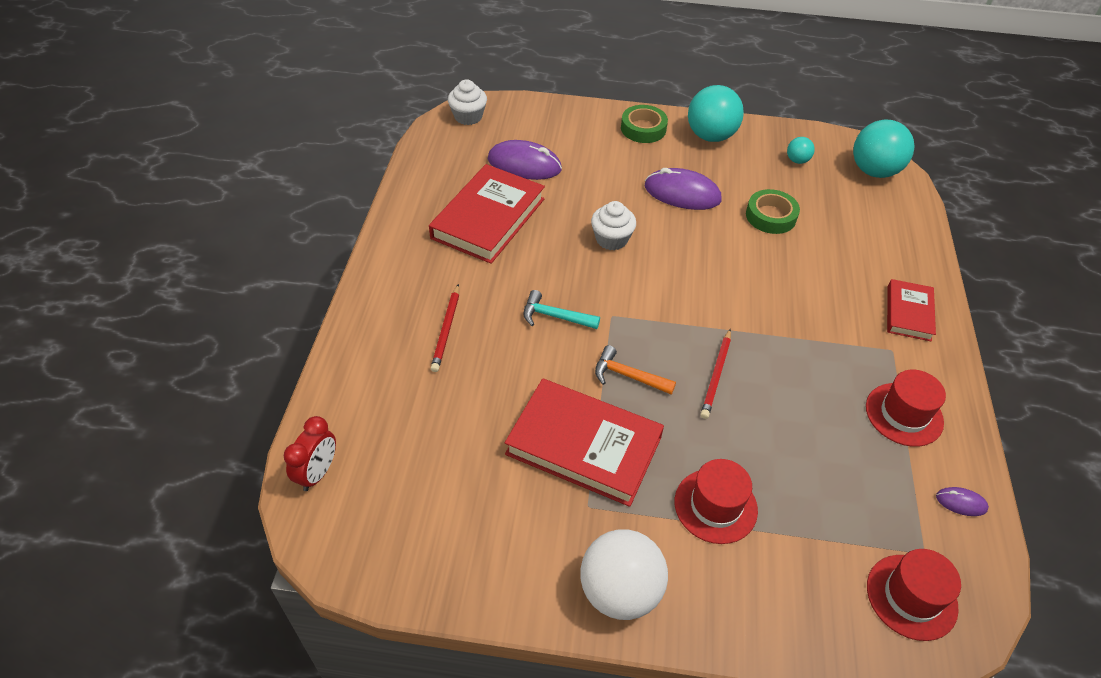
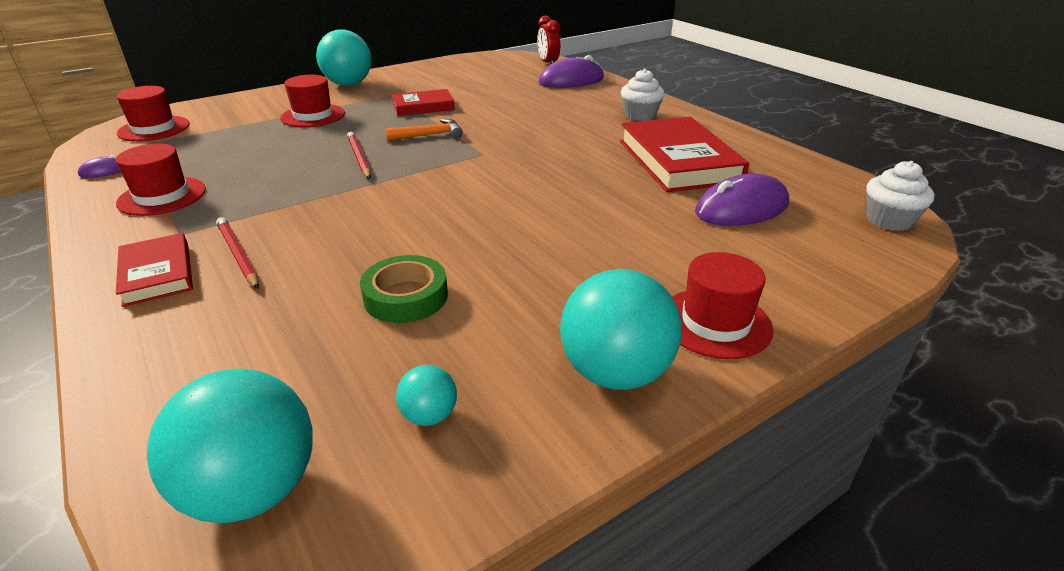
camera: 140 degrees right, 15 degrees down
red pencil [431,284,459,372] -> red pencil moved to [216,217,259,289]
red book [505,379,664,507] -> red book [392,89,455,116], size x0.56
turquoise hammer [523,290,600,329] -> none
white ball [580,529,668,620] -> turquoise ball [316,29,371,86]
white cupcake [591,201,636,250] -> white cupcake moved to [621,69,665,121]
green tape [621,105,668,143] -> red hat [672,252,773,359]
purple mouse [645,168,722,210] -> purple mouse moved to [539,55,604,88]

